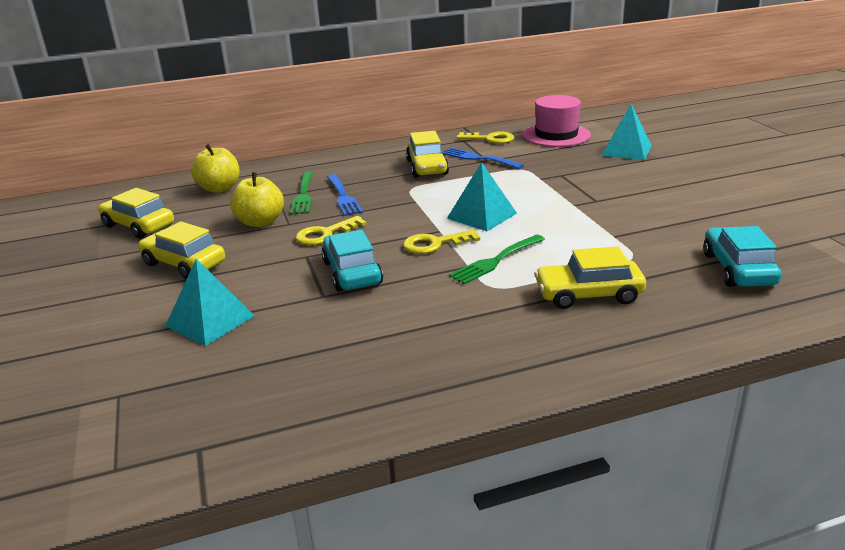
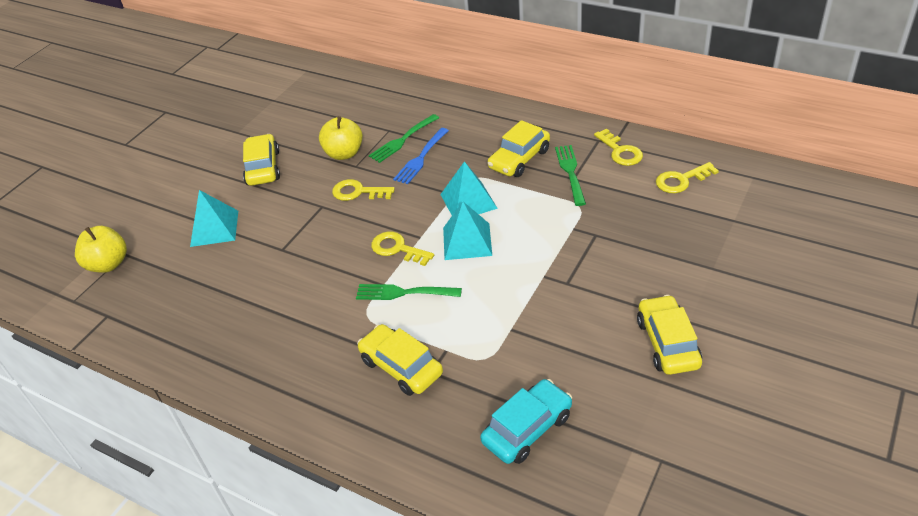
camera: 50 degrees right, 15 degrees up
yellow car [98,188,174,239] -> yellow car moved to [637,295,702,375]
yellow apple [191,144,240,193] -> yellow apple moved to [75,226,127,273]
turquoise car [321,230,383,292] -> none
blue fork [442,148,524,169] -> green fork [555,145,586,206]
pink hat [522,95,591,147] -> yellow key [656,162,719,193]
turquoise pyramid [601,104,652,160] -> turquoise pyramid moved to [440,161,498,215]

